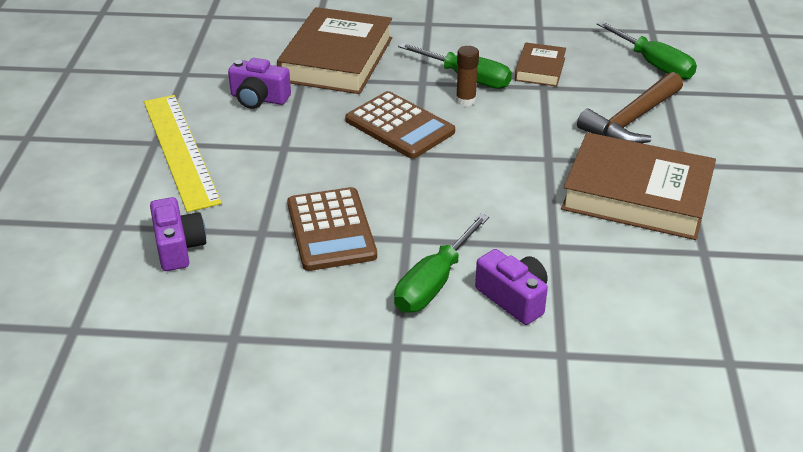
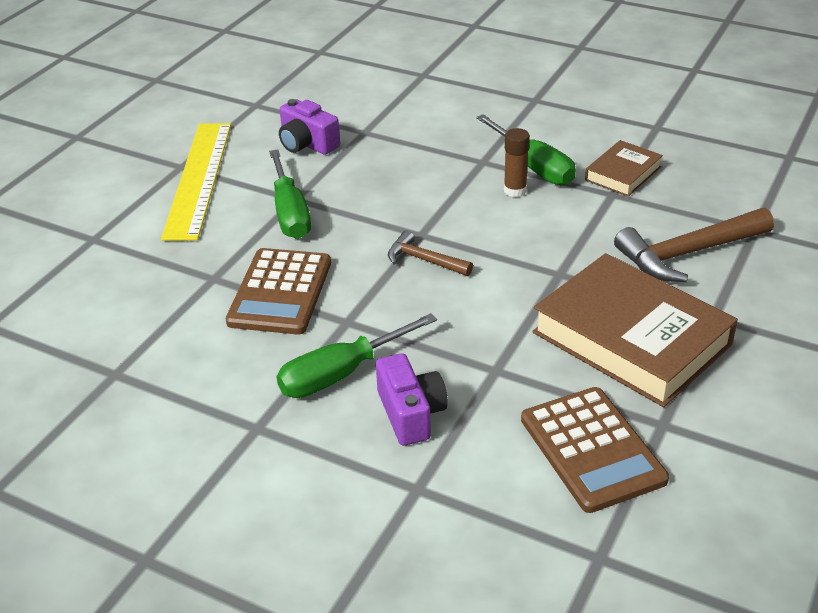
camera: 25 degrees right, 0 degrees up
purple camera [150,197,206,271] -> none
brown book [277,7,392,94] -> none
brown calculator [345,91,455,159] -> brown calculator moved to [521,387,669,513]
green screwdriver [597,21,697,80] -> green screwdriver moved to [269,150,311,239]
none -> brown hammer [388,230,473,276]

